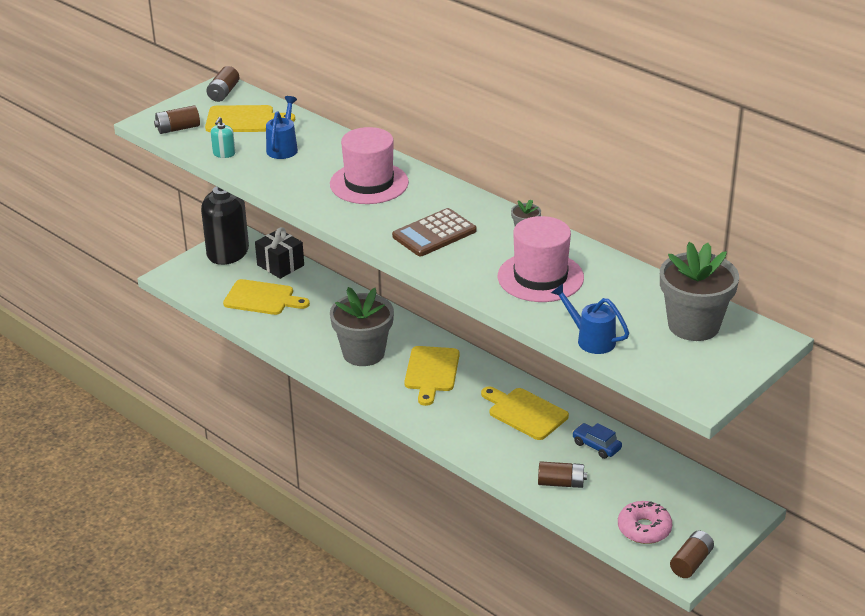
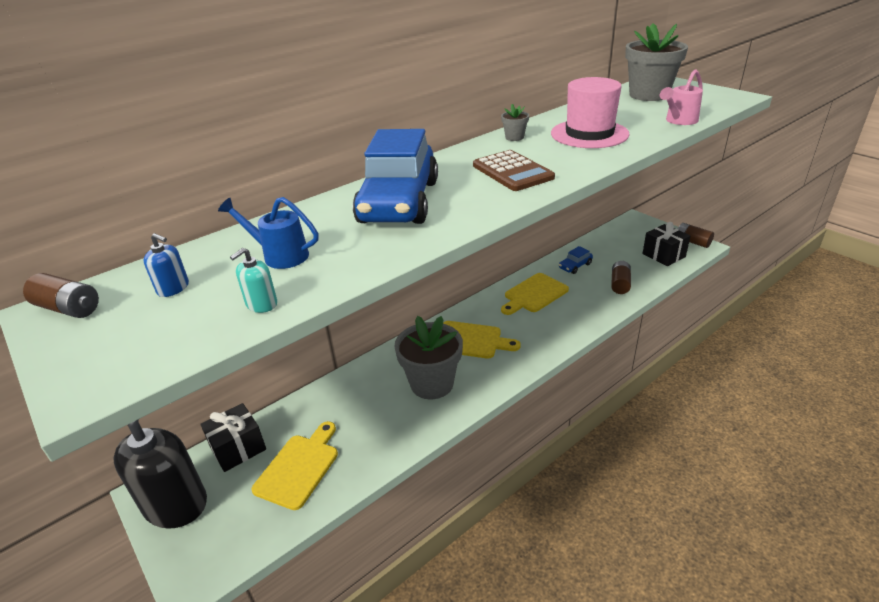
camera: 80 degrees left, 0 degrees up
brown battery [154,105,200,134] -> none
yellow cutting board [205,105,295,132] -> blue soap dispenser [143,233,189,297]
turquoise soap dispenser [211,117,235,158] -> turquoise soap dispenser turned 105 degrees clockwise [230,248,277,313]
pink hat [330,127,409,204] -> blue car [353,129,438,224]
blue watering can [551,284,629,354] -> pink watering can [660,69,703,125]
pink donut [618,501,672,544] -> black gift [642,222,691,266]

